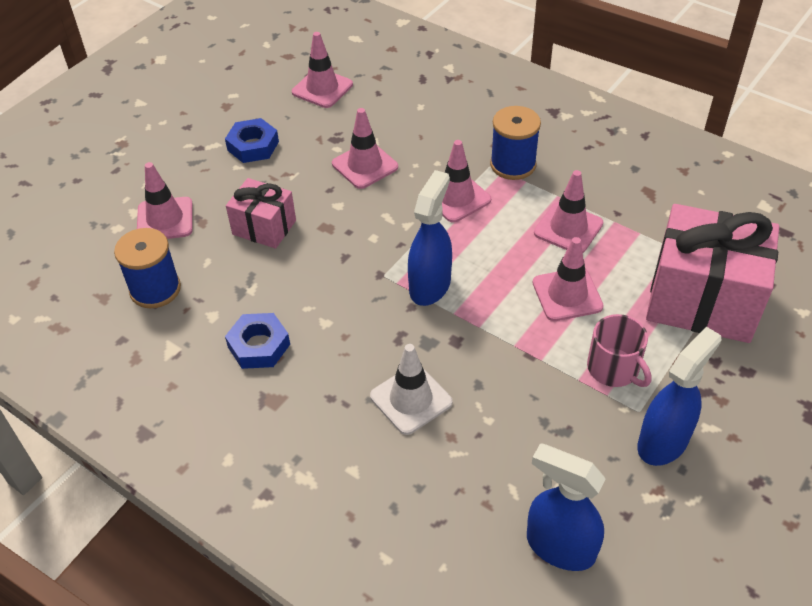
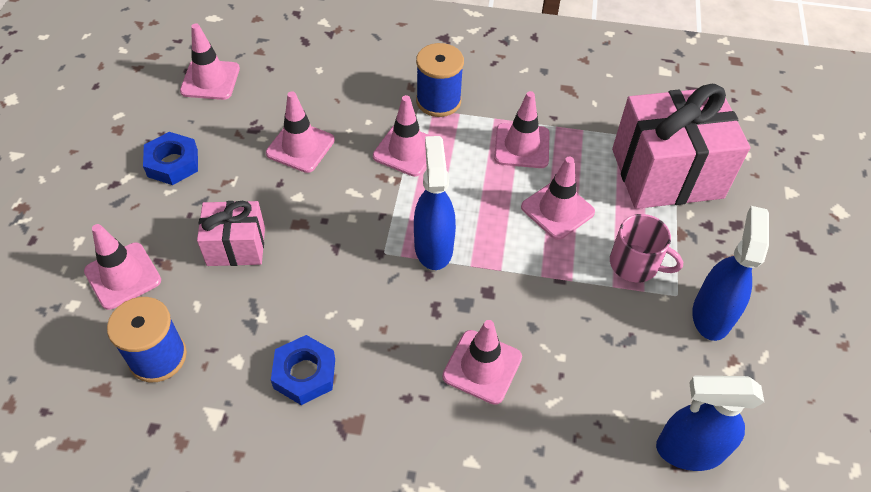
camera: 30 degrees left, 5 degrees up
white traffic cone [370,344,452,435] -> pink traffic cone [442,320,522,405]

